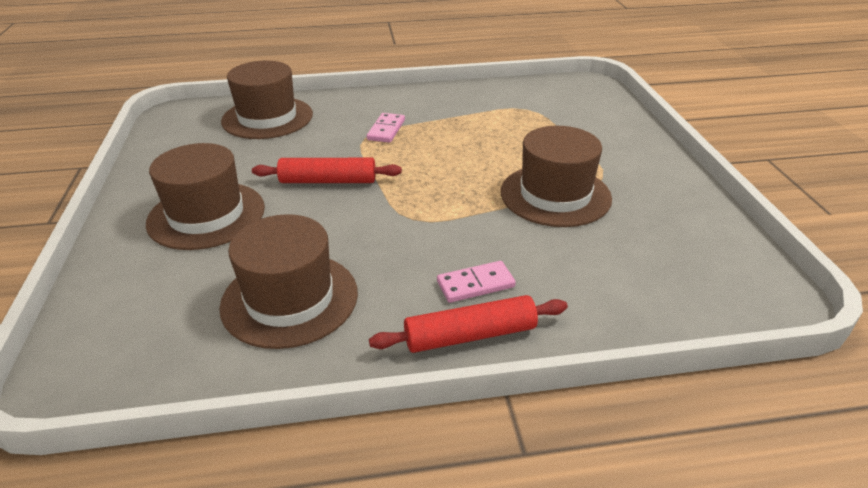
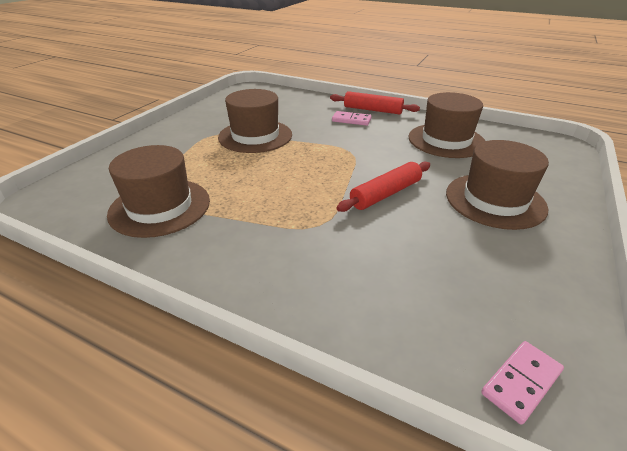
camera: 145 degrees left, 0 degrees up
brown hat [221,61,313,139] -> brown hat moved to [107,145,210,238]
red rolling pin [252,158,402,183] -> red rolling pin turned 75 degrees counterclockwise [336,161,430,212]
pink domino [367,113,405,143] -> pink domino moved to [481,341,564,425]

